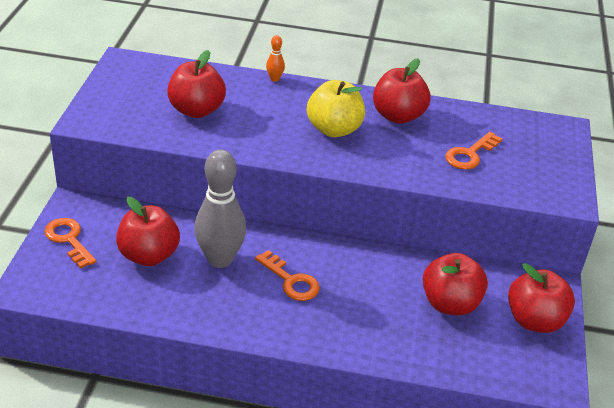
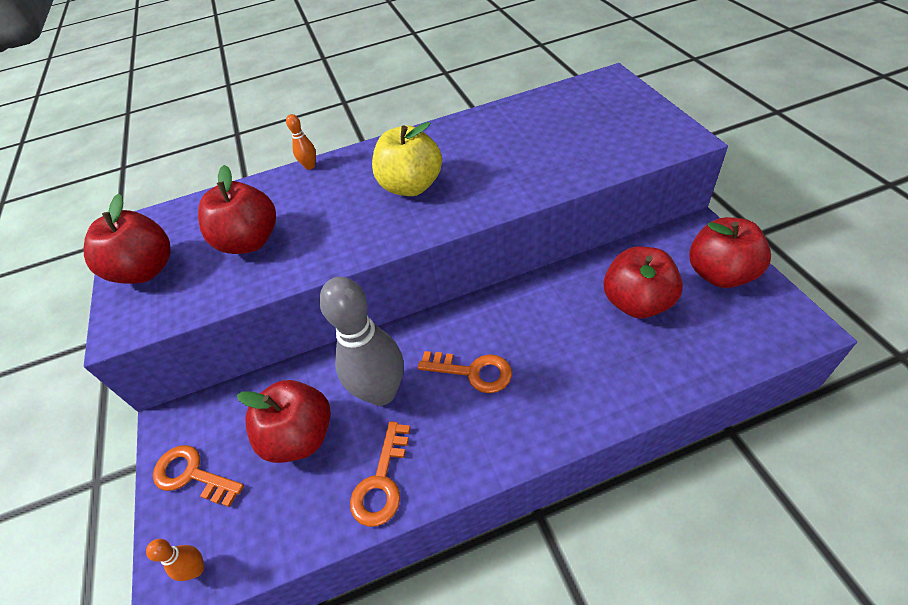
camera: 20 degrees left, 10 degrees up
red apple [373,58,430,124] -> red apple moved to [83,193,171,284]
orange key [445,132,502,170] -> orange key moved to [350,421,411,527]
none -> orange bowling pin [146,539,204,581]

